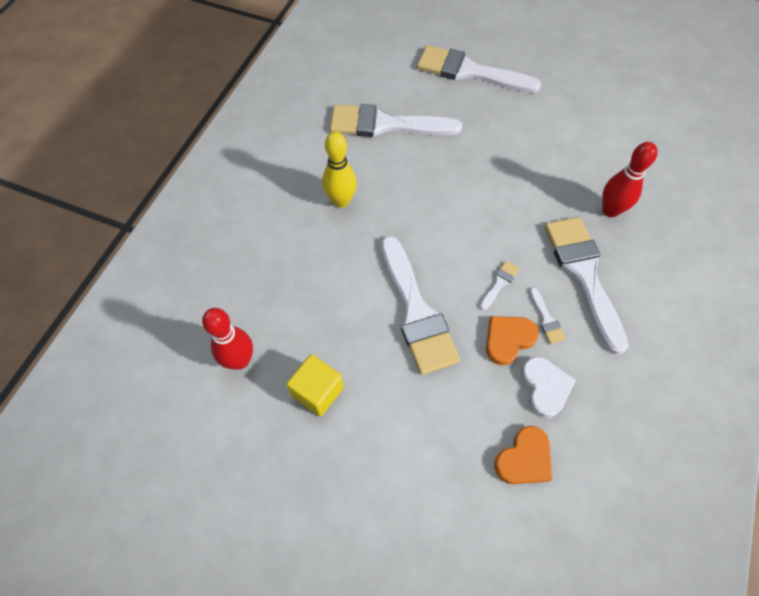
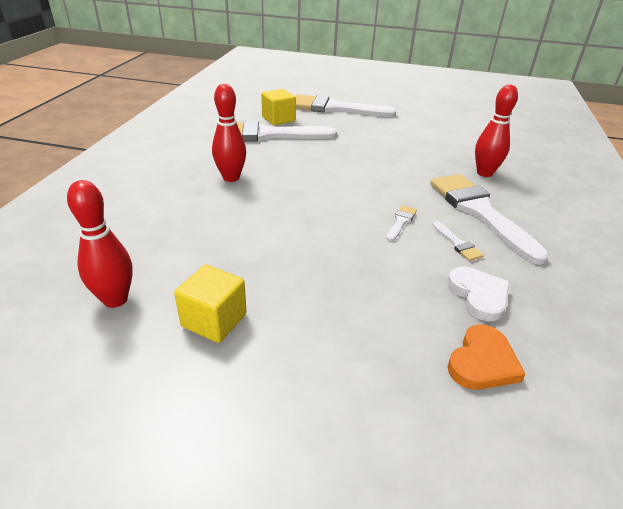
camera: 10 degrees left, 25 degrees down
yellow bowling pin [322,132,357,208] -> red bowling pin [212,84,246,182]
white brush [381,236,460,375] -> none
orange heart [486,316,539,365] -> none
none -> yellow cube [261,89,296,125]

